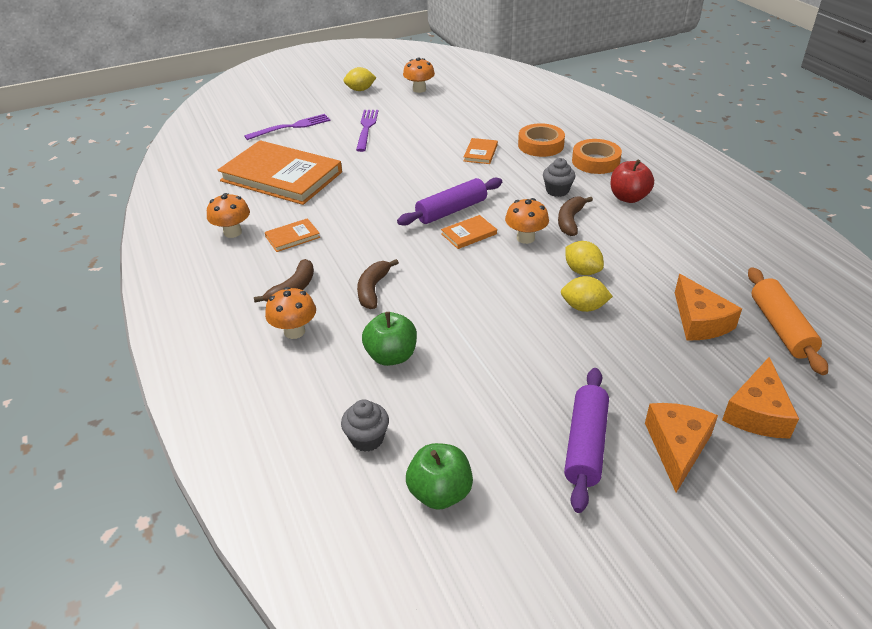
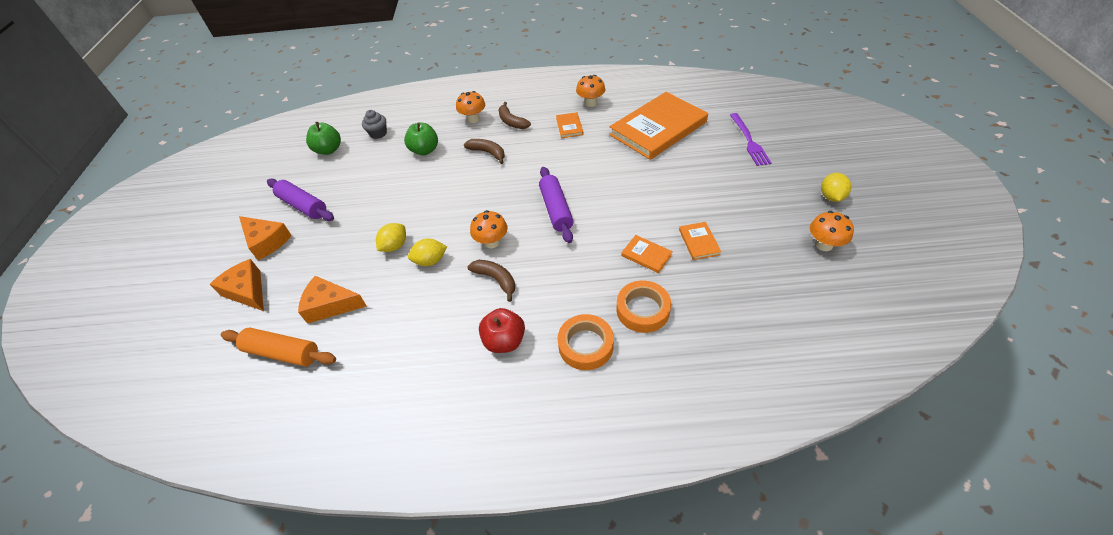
camera: 115 degrees right, 10 degrees up
purple fork [356,110,378,152] -> none
orange book [441,215,497,249] -> orange book moved to [679,222,721,260]
grey cupcake [543,158,575,197] -> none

